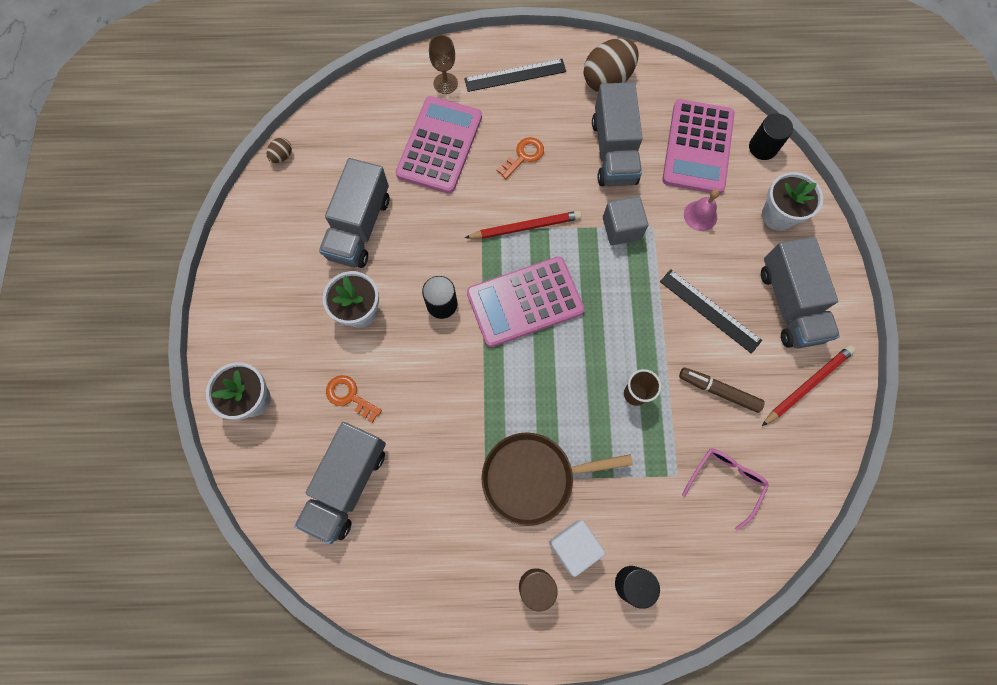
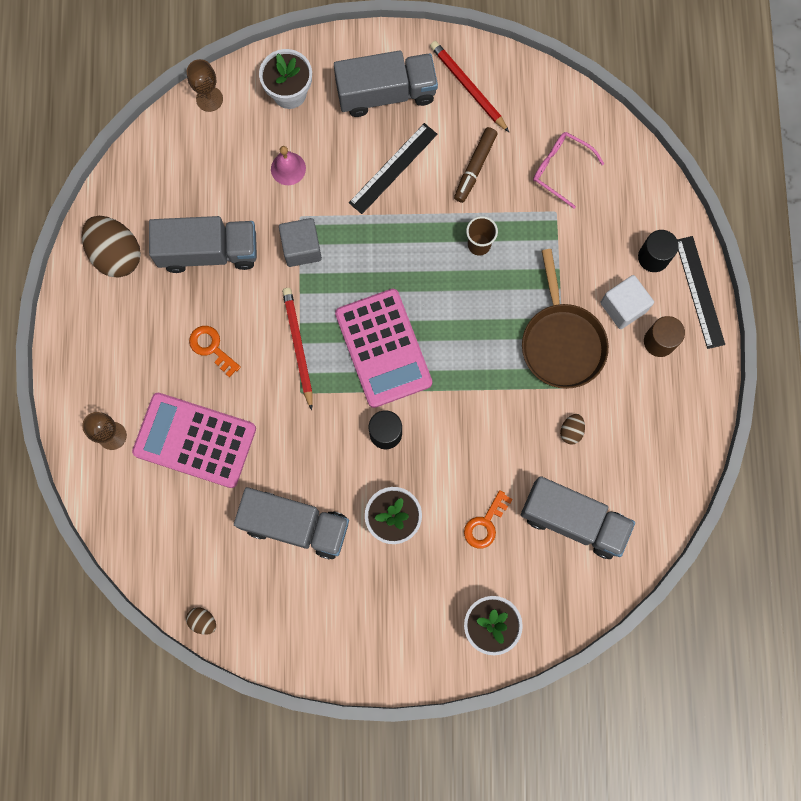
camera: 90 degrees left, 5 degrees up
black ruler [464,59,566,92] -> black ruler moved to [677,236,725,349]
pink calculator [662,99,735,194] -> none
black cylinder [749,114,793,160] -> brown goblet [187,59,223,112]
none -> brown egg [560,414,585,445]

